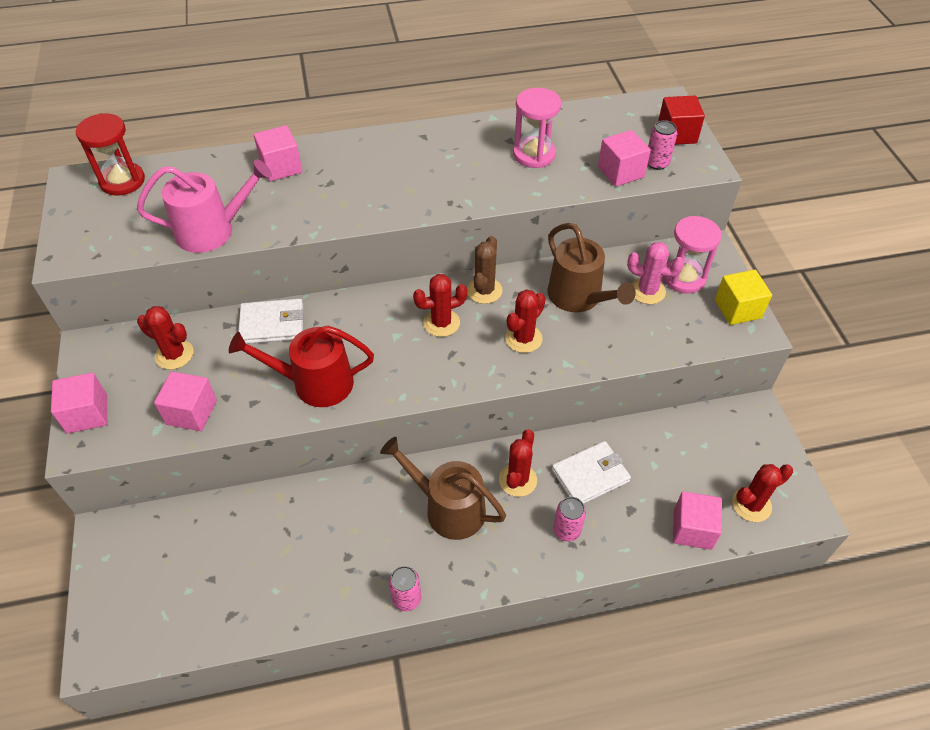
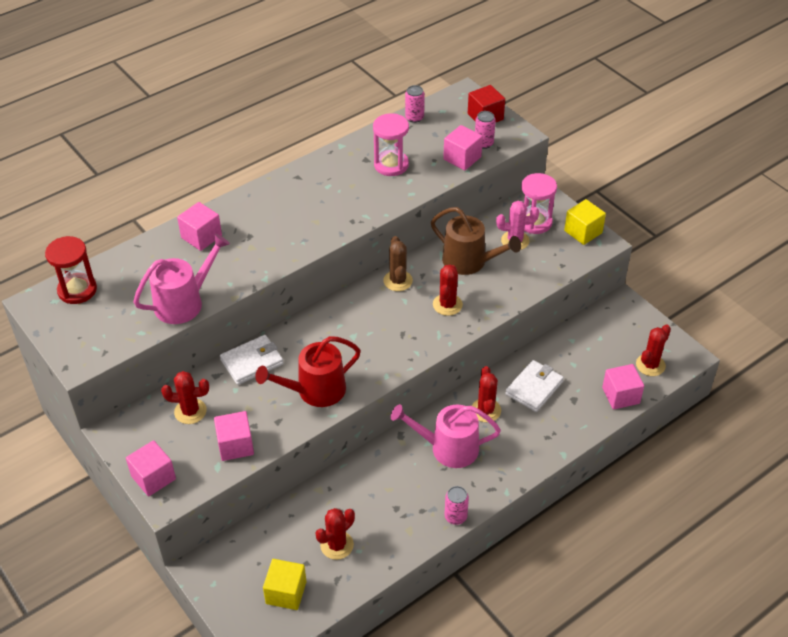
camera: 25 degrees left, 5 degrees down
brown watering can [380,437,506,540] -> pink watering can [391,404,501,468]
red cactus [413,274,467,337] -> red cactus moved to [315,508,355,560]
pink can [553,497,586,541] -> pink can moved to [405,85,425,123]
none -> yellow cube [263,559,306,610]

